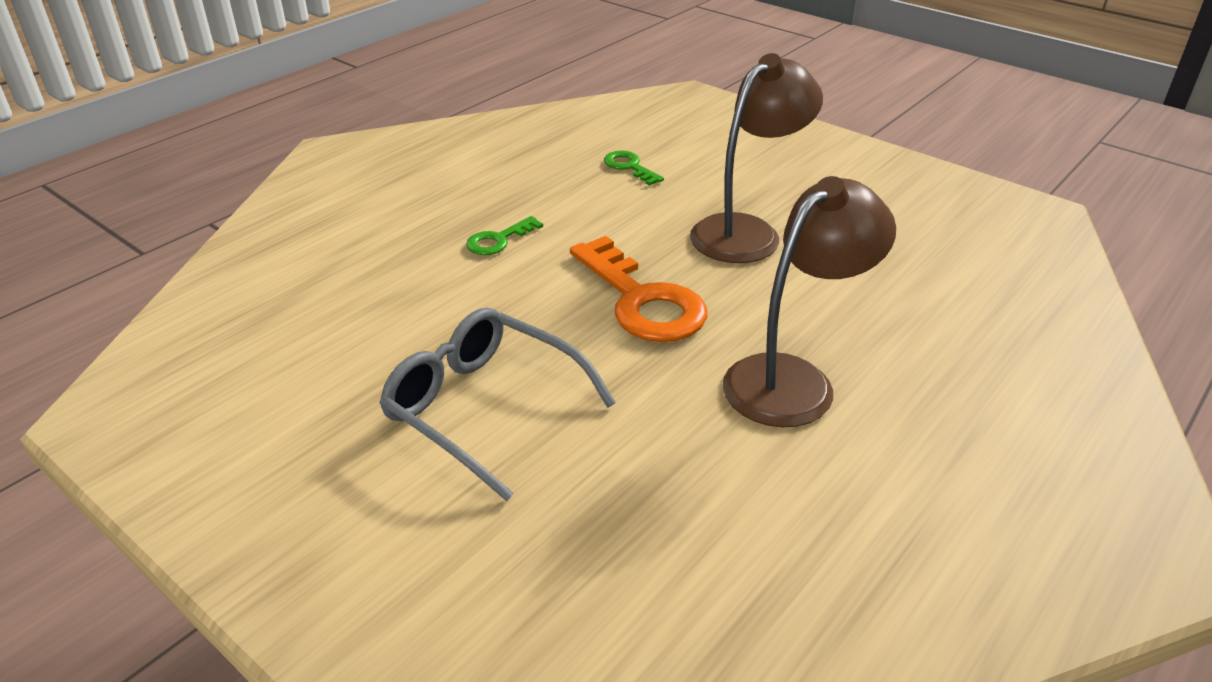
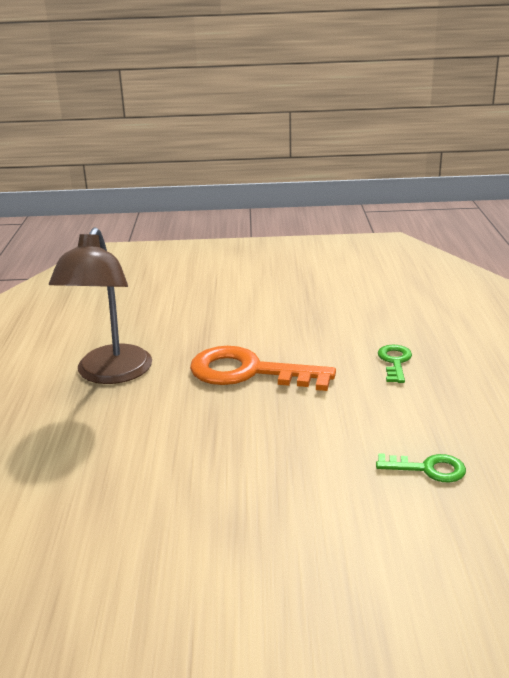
camera: 140 degrees right, 10 degrees down
grey glasses [379,308,616,501] -> none
brown lamp [690,53,823,263] -> none

